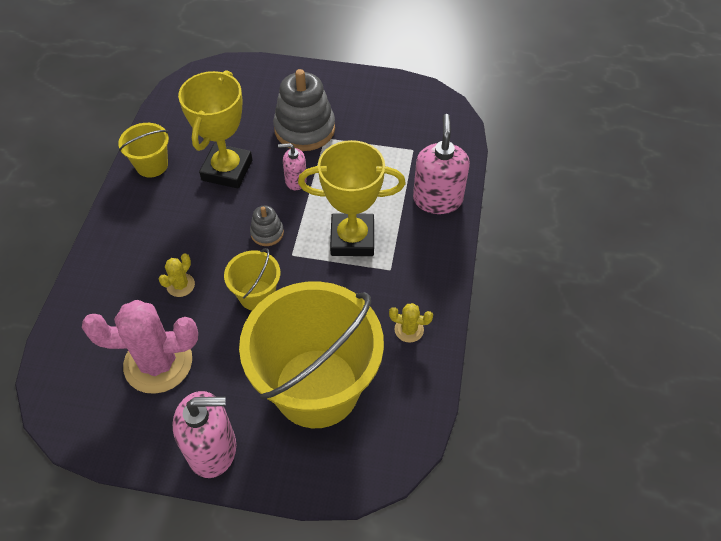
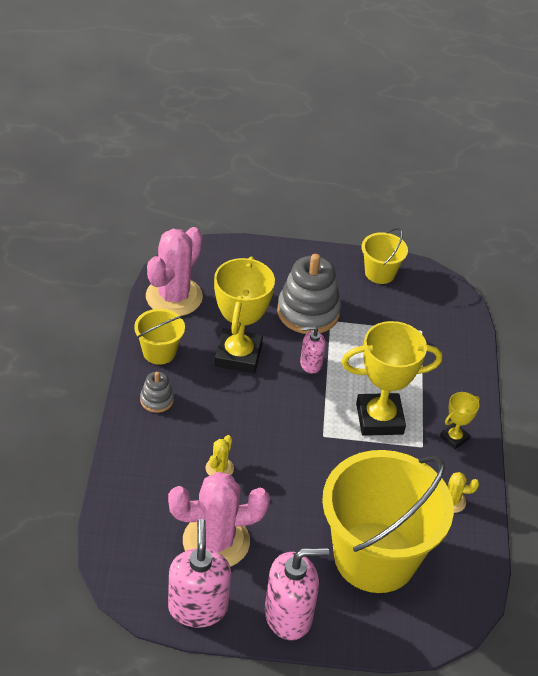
camera: 10 degrees left, 10 degrees down
yellow bucket [224,248,280,311] -> yellow bucket moved to [362,228,408,284]
grey stacking toy [250,206,284,246] -> grey stacking toy moved to [140,372,174,413]
pink soap dispenser [413,114,470,214] -> pink soap dispenser moved to [168,519,231,628]
none -> pink cactus [146,227,203,316]
none -> yellow trophy [440,392,480,449]

